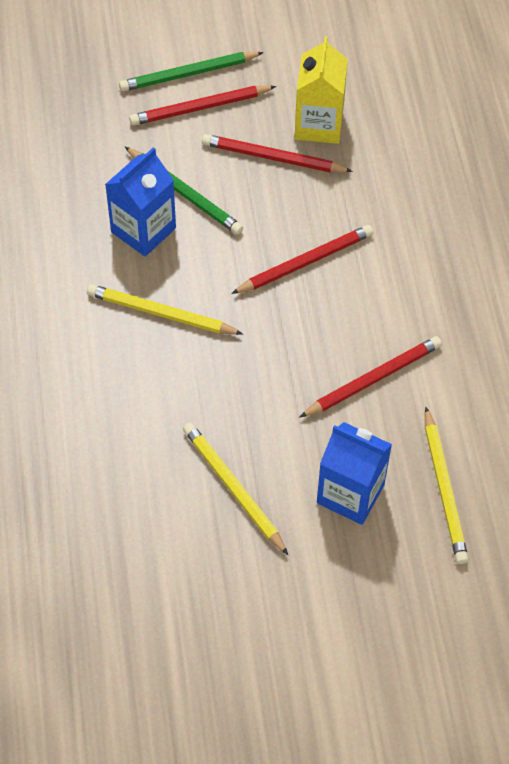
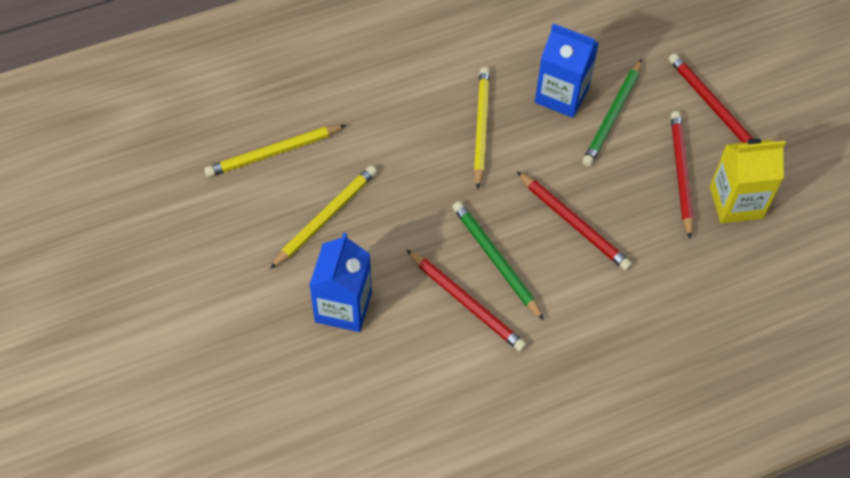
camera: 75 degrees right, 0 degrees up
green pencil [119,52,264,92] -> green pencil moved to [453,201,544,320]
yellow pencil [425,407,469,564] -> yellow pencil moved to [204,125,346,177]

